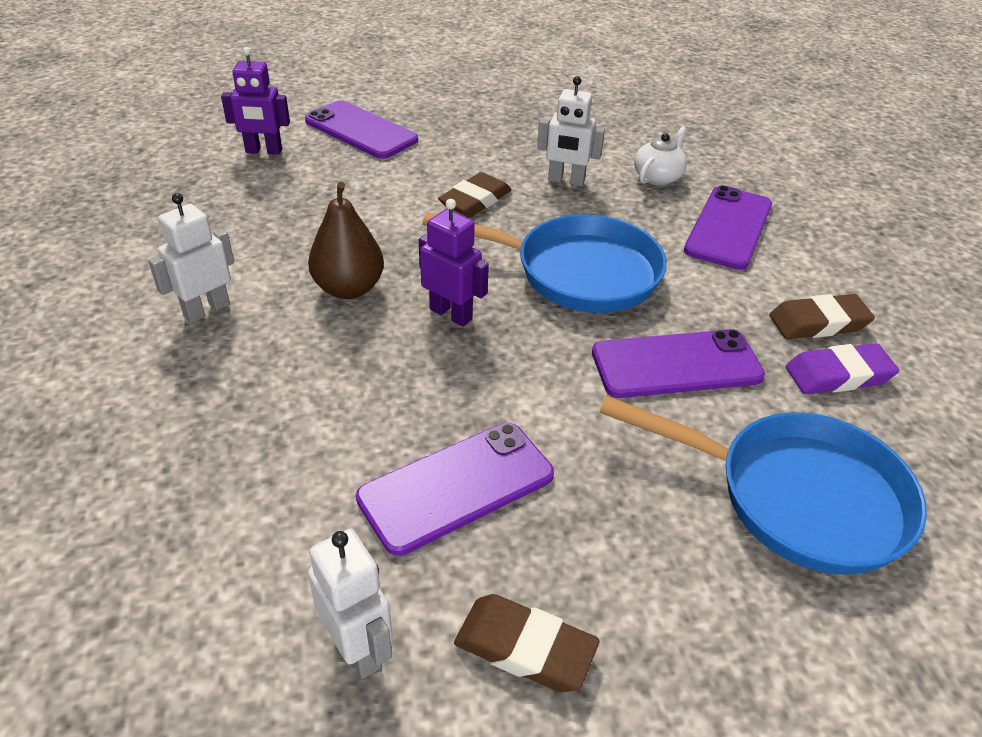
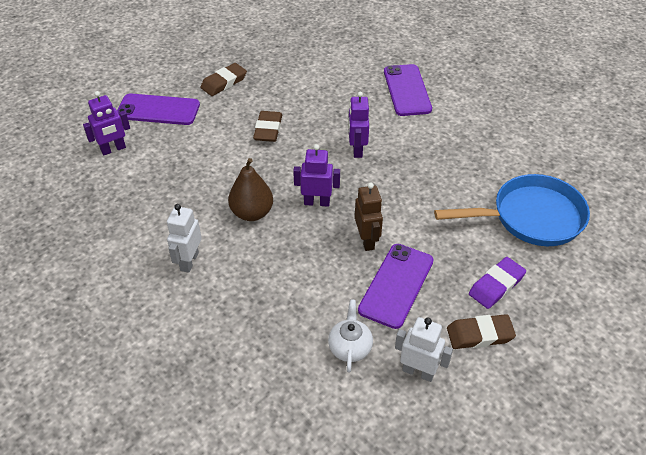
camera: 30 degrees left, 5 degrees up
blue pan [422,212,667,313] -> purple robot [348,92,369,158]
white robot [537,76,605,186] -> none
purple phone [592,329,765,398] -> none
white teapot [634,126,687,186] -> white teapot moved to [328,299,373,373]
brown eraser [769,294,875,339] -> brown eraser moved to [200,63,247,96]
purple eraser [786,343,899,394] -> purple eraser moved to [469,257,526,309]
none -> brown robot [355,183,383,251]

